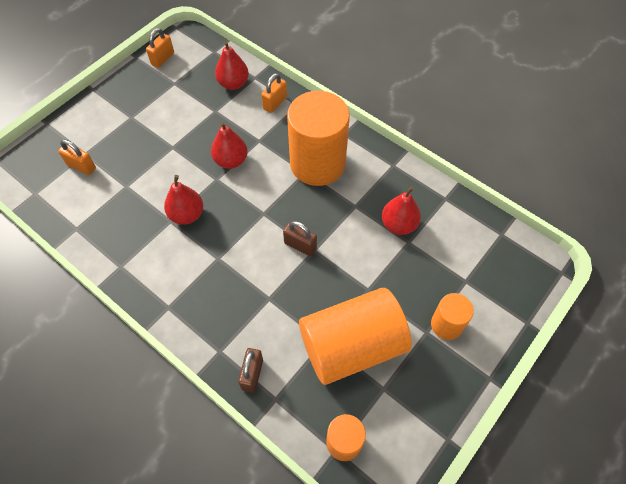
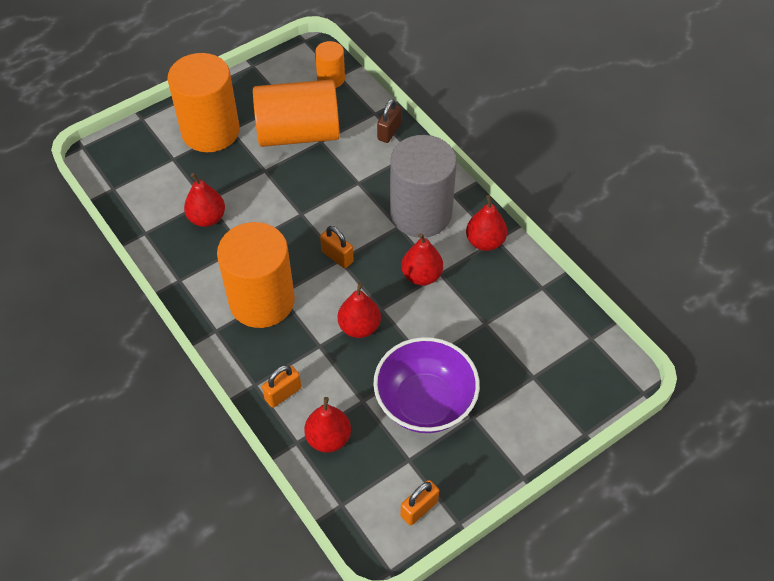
camera: 165 degrees left, 5 degrees down
orange padlock [58,139,96,175] -> orange padlock moved to [320,226,354,268]
brown padlock [283,221,317,256] -> none
orange cylinder [431,293,474,340] -> orange cylinder [168,53,240,152], size x2.01
none -> purple bowl [373,337,480,433]
none -> grey cylinder [390,135,457,237]
none -> red pear [466,195,507,251]

